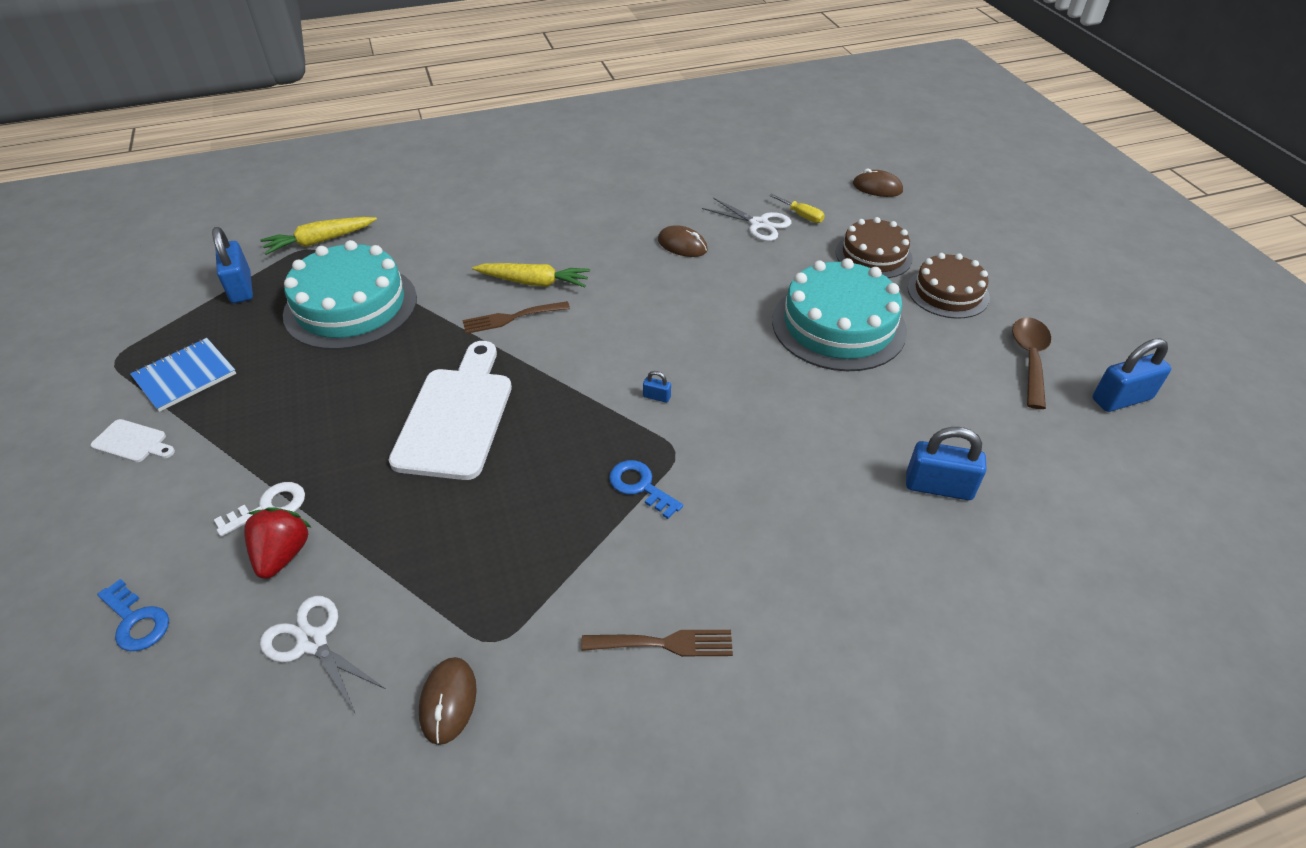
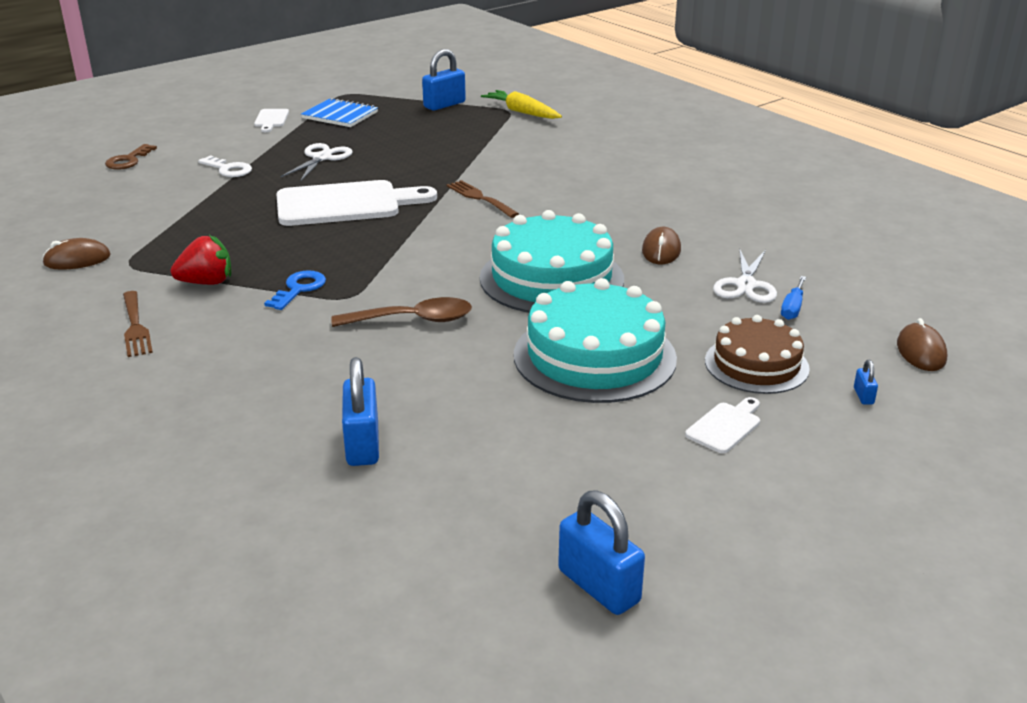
camera: 70 degrees right, 15 degrees down
blue key [97,579,169,651] -> brown key [105,144,157,170]
red strawberry [244,507,312,579] -> red strawberry moved to [171,235,231,285]
white scissors [260,596,386,713] -> white scissors moved to [281,143,353,182]
turquoise cake [283,240,417,350] -> turquoise cake moved to [480,210,624,313]
yellow carrot [472,263,590,287] -> none
blue padlock [643,371,671,403] -> blue padlock moved to [854,360,878,405]
yellow screwdriver [769,194,825,223] -> blue screwdriver [781,276,806,320]
brown cake [908,253,990,319] -> white cutting board [685,397,760,453]
brown spoon [1012,317,1051,409] -> brown spoon moved to [331,297,472,327]

